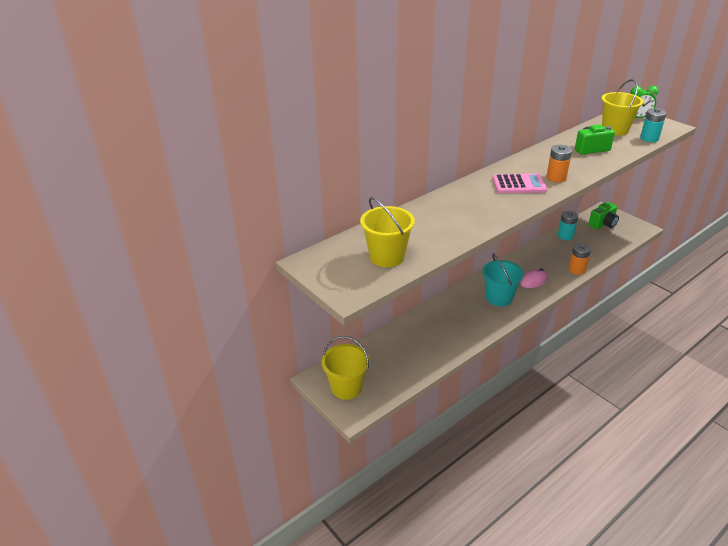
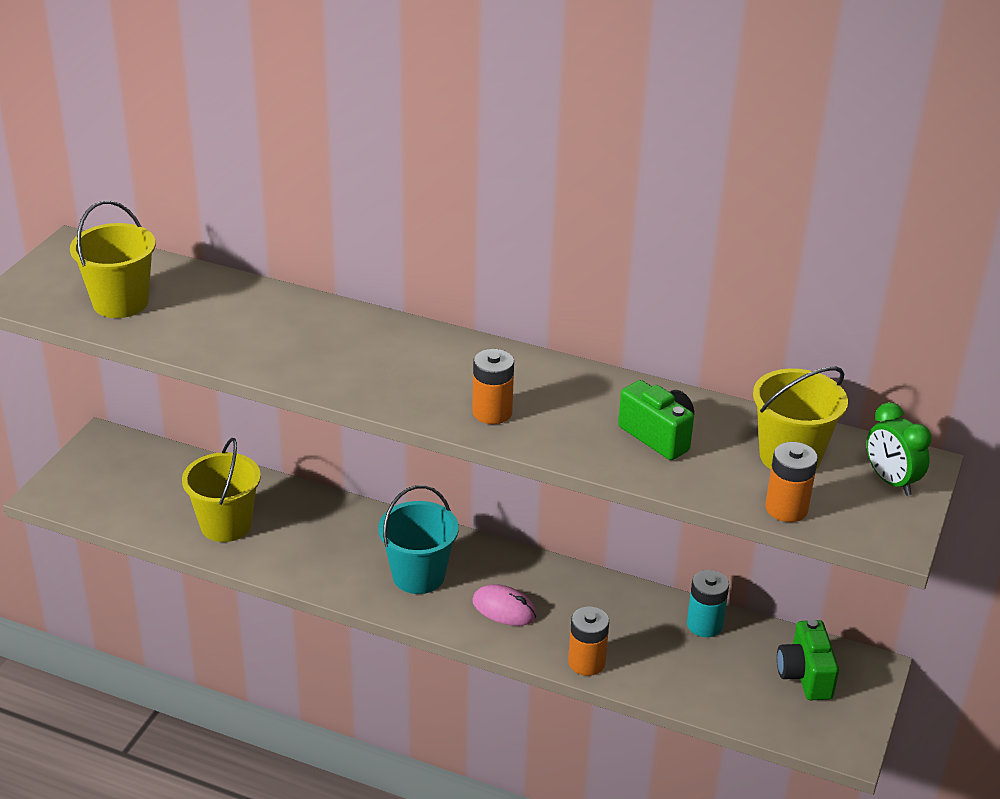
camera: 60 degrees right, 0 degrees up
yellow bucket [321,336,369,400] -> yellow bucket moved to [182,438,261,542]
pink calculator [492,174,547,193] -> none
green camera [588,202,619,229] -> green camera turned 60 degrees clockwise [777,619,839,700]
turquoise battery [640,108,667,142] -> orange battery [765,442,818,522]

